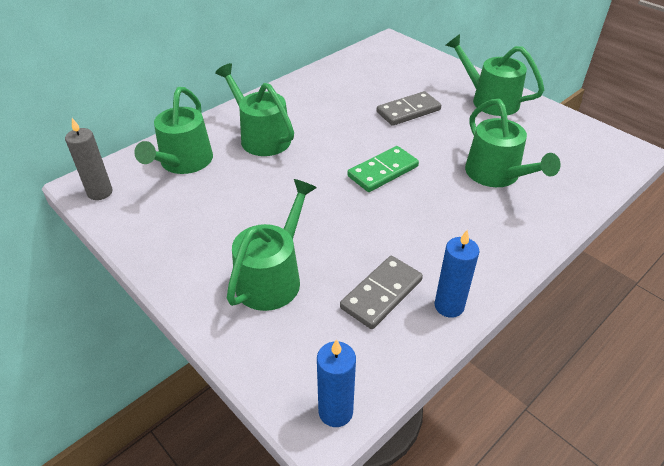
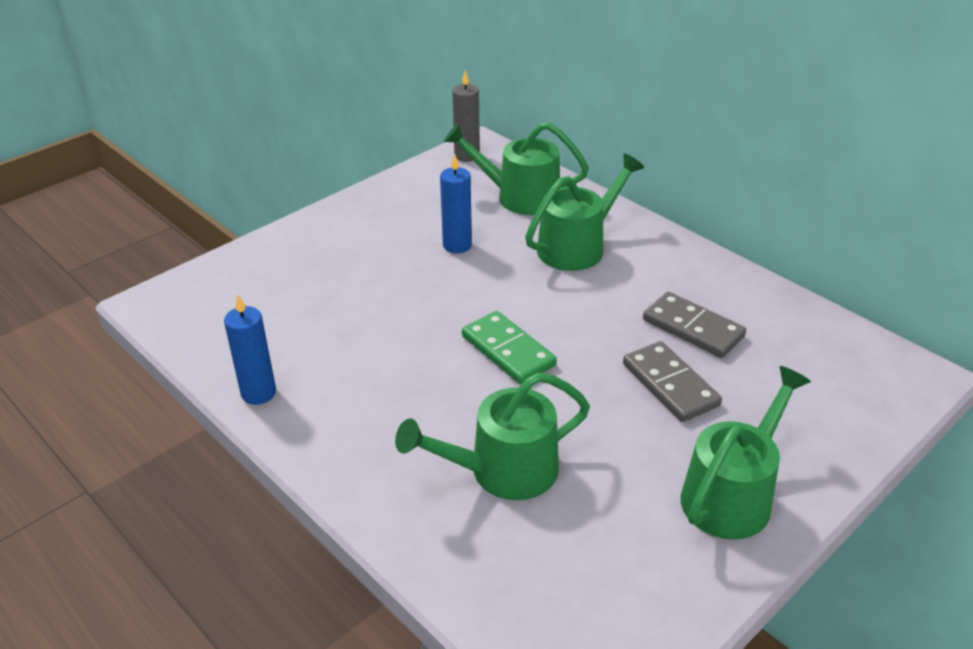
camera: 90 degrees right, 5 degrees down
green watering can [227,179,317,311] -> none
blue candle [317,339,356,427] -> blue candle moved to [440,154,472,253]
grey domino [340,256,423,329] -> grey domino moved to [643,292,746,358]

